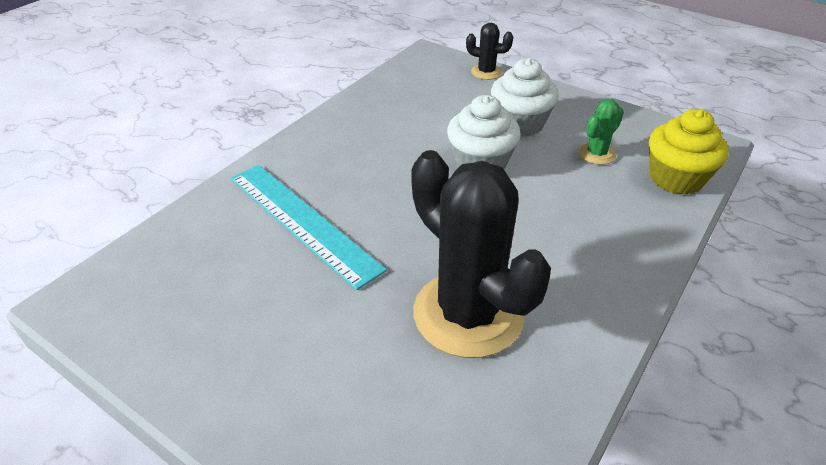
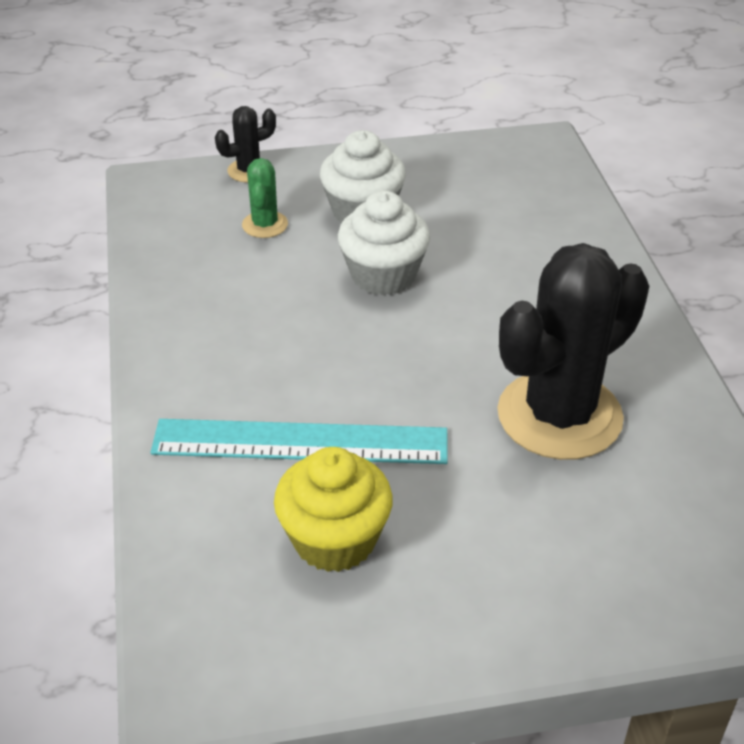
camera: 45 degrees left, 0 degrees up
black cactus [411,150,551,358] -> black cactus turned 45 degrees counterclockwise [497,243,649,460]
green cactus [578,99,624,165] -> green cactus moved to [242,158,288,238]
yellow cupcake [649,109,729,195] -> yellow cupcake moved to [274,447,393,572]

